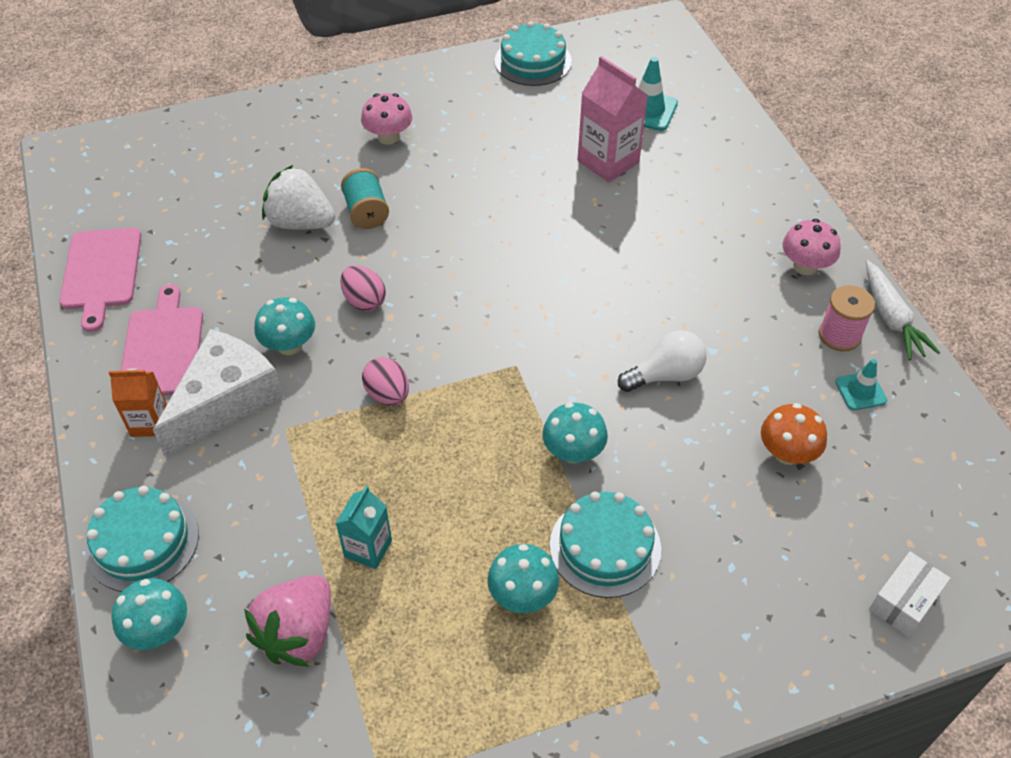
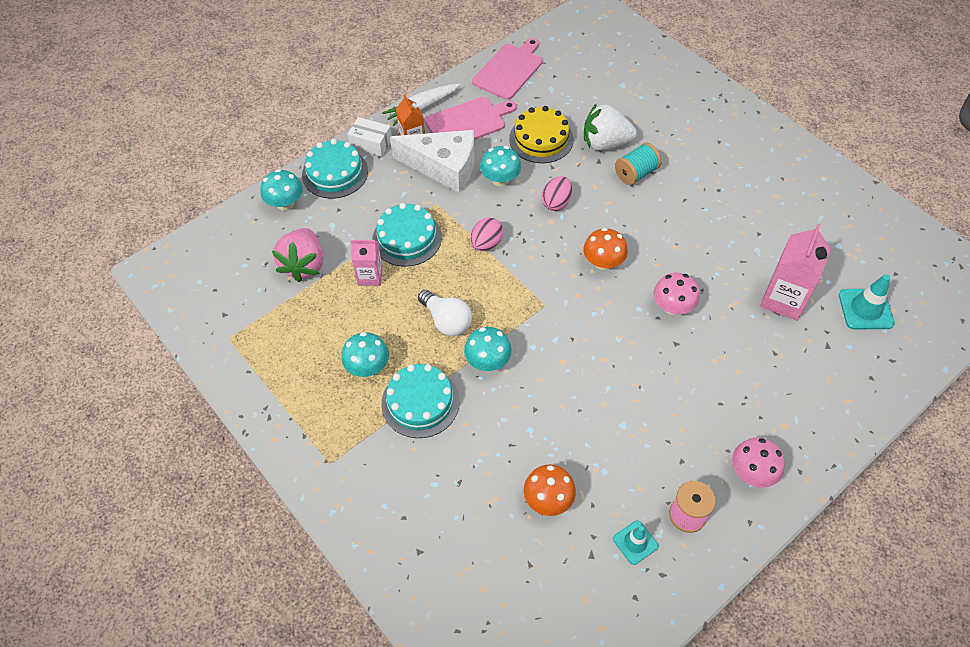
camera: 70 degrees right, 5 degrees up
pink cutting board [59,228,141,332] -> pink cutting board turned 150 degrees clockwise [472,38,543,100]
pink strawberry [244,575,331,667] -> pink strawberry turned 90 degrees counterclockwise [272,228,324,282]
white strawberry [262,165,335,230] -> white strawberry turned 90 degrees counterclockwise [584,103,637,151]
turquoise carton [335,486,392,569] -> pink carton [350,240,383,286]
pink mushroom [361,93,412,145] -> pink mushroom moved to [654,273,700,315]
turquoise cake [494,21,572,86] -> turquoise cake moved to [372,203,442,267]
white light bulb [618,330,707,392] -> white light bulb moved to [418,290,472,336]
white carrot [866,260,940,360] -> white carrot moved to [382,84,460,126]
white box [869,551,950,637] -> white box moved to [347,117,392,157]
none -> yellow cake [509,106,574,163]
none -> orange mushroom [583,228,628,270]

